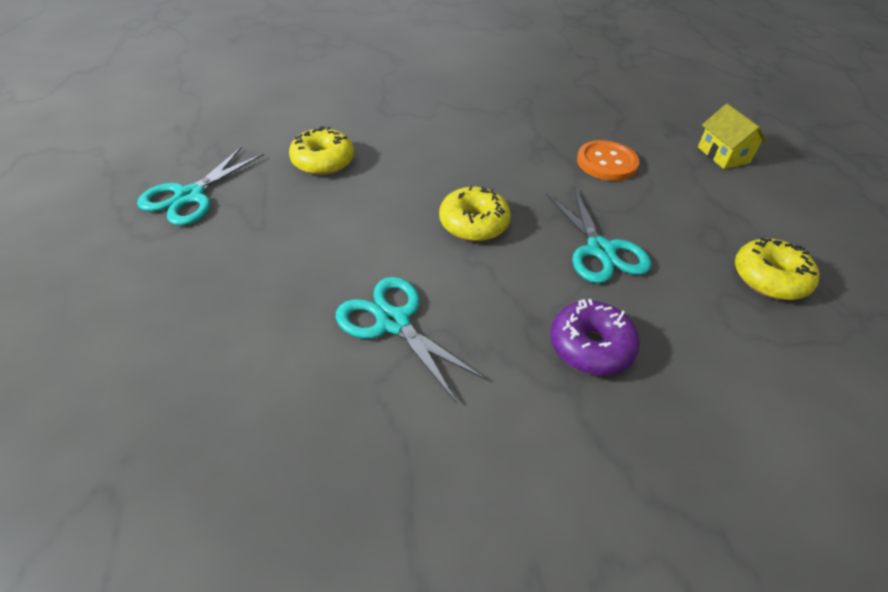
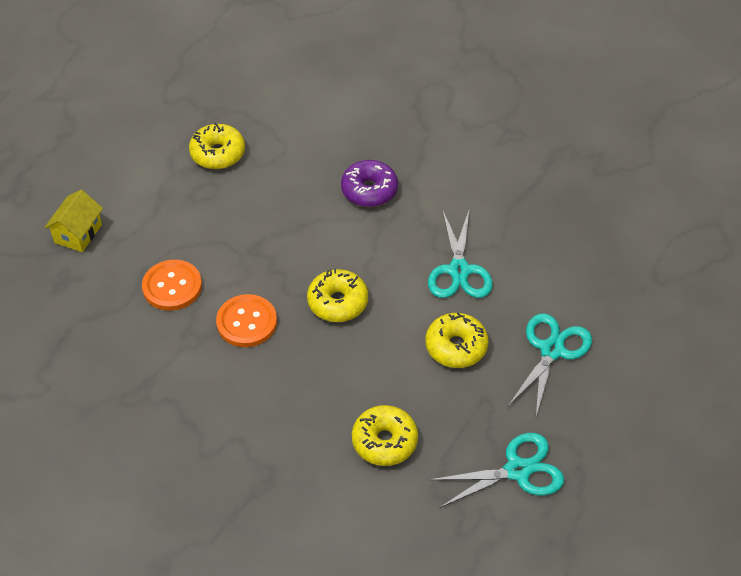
camera: 135 degrees left, 5 degrees up
turquoise scissors [546,187,652,283] -> turquoise scissors moved to [508,313,592,416]
none -> orange button [216,294,277,347]
none -> yellow donut [426,312,489,368]

